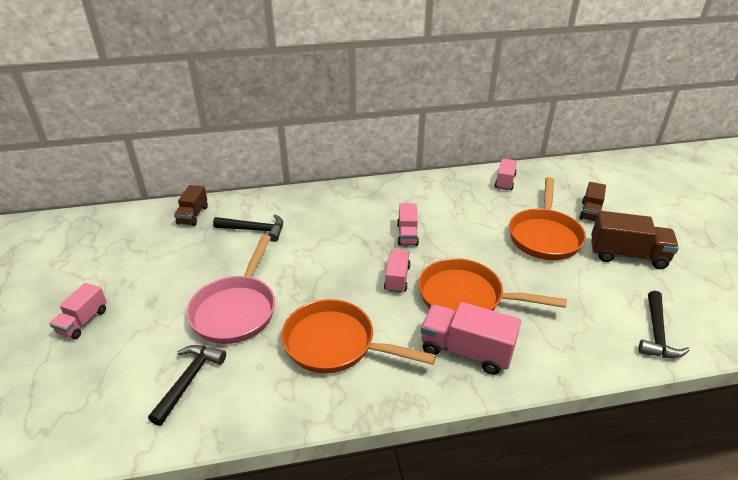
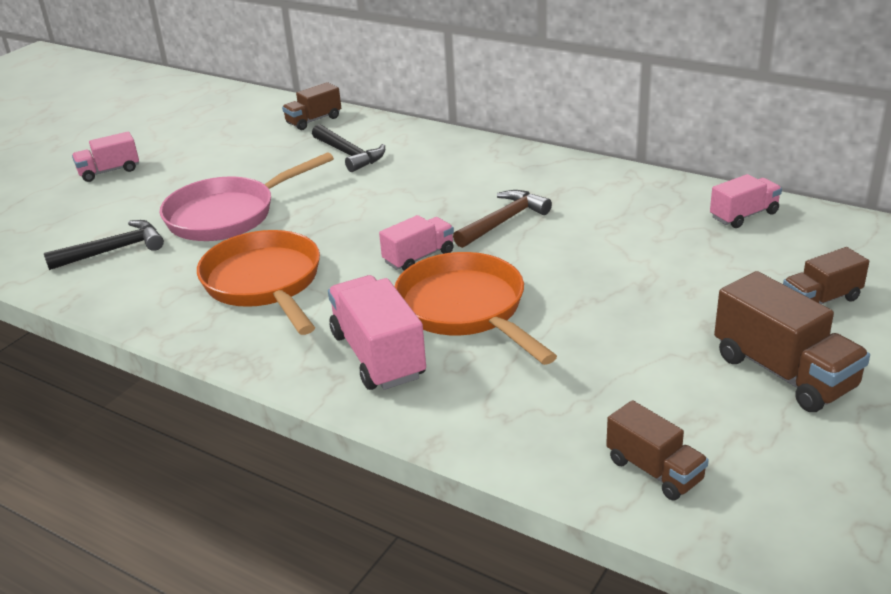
camera: 45 degrees right, 5 degrees down
pink truck [397,203,419,246] -> brown hammer [453,190,552,248]
orange pan [509,177,586,260] -> none
black hammer [639,291,690,358] -> brown truck [606,400,709,500]

